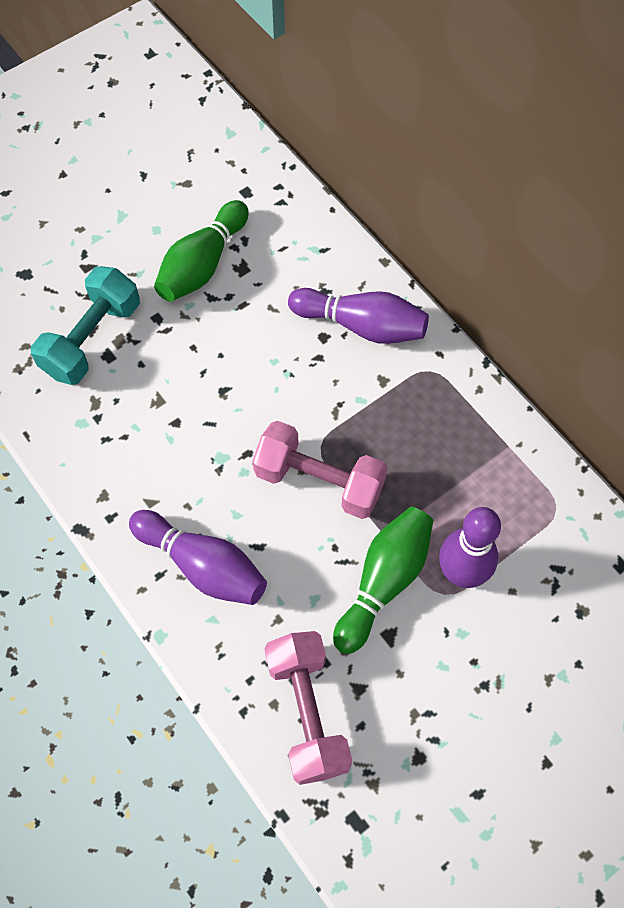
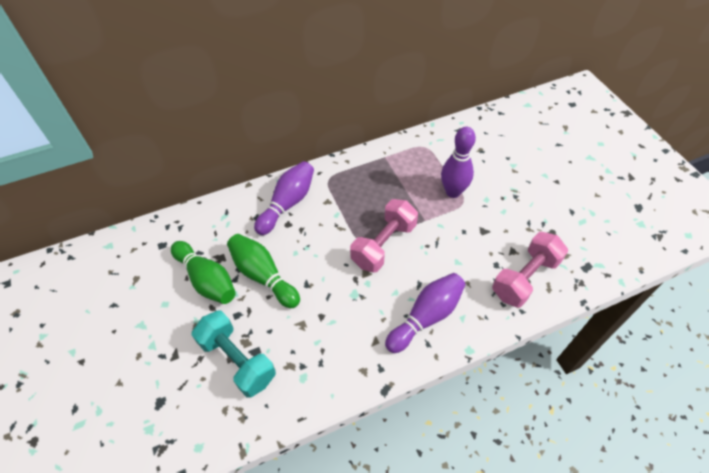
camera: 75 degrees left, 10 degrees down
pink dumbbell [265,631,352,785] -> pink dumbbell turned 45 degrees counterclockwise [492,232,568,308]
green bowling pin [333,507,433,654] -> green bowling pin moved to [227,234,300,308]

